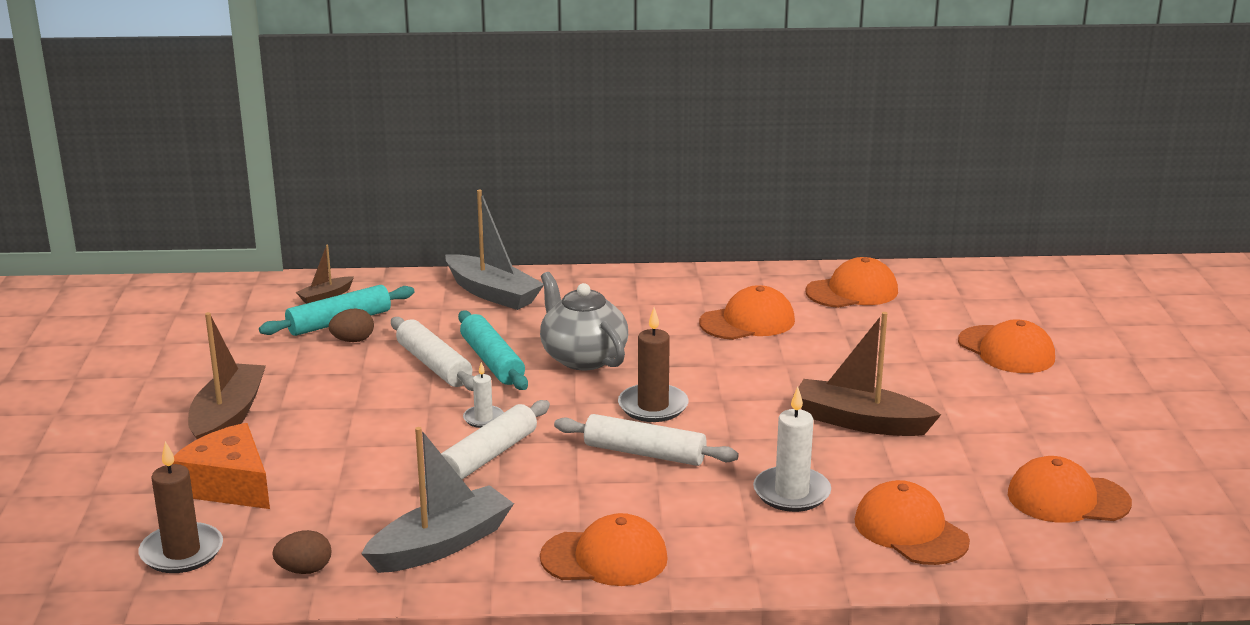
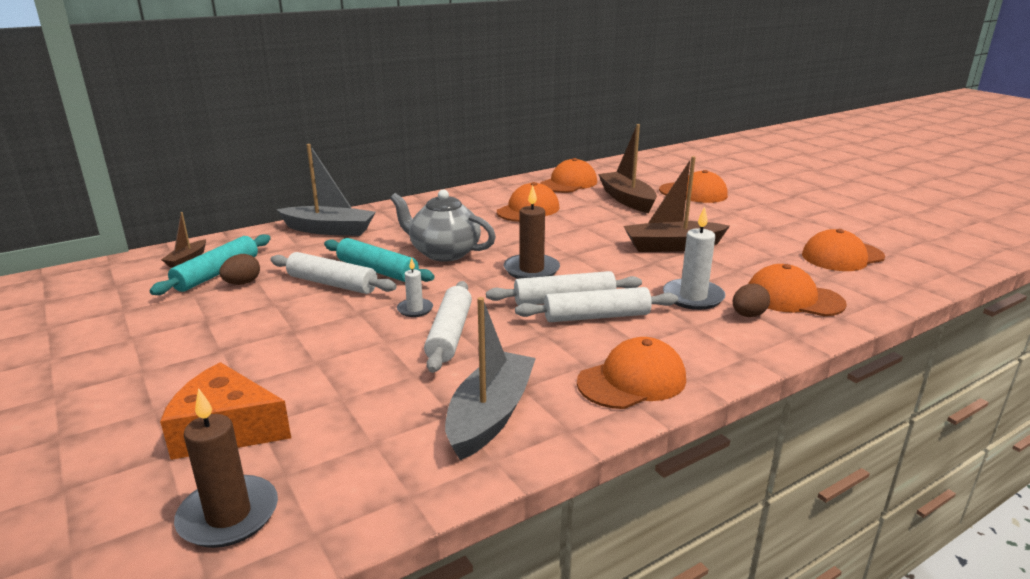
camera: 30 degrees left, 0 degrees up
brown boat [188,312,266,439] -> brown boat moved to [598,124,657,213]
brown egg [272,530,332,574] -> brown egg moved to [733,284,770,317]
none -> white rolling pin [515,287,678,322]

